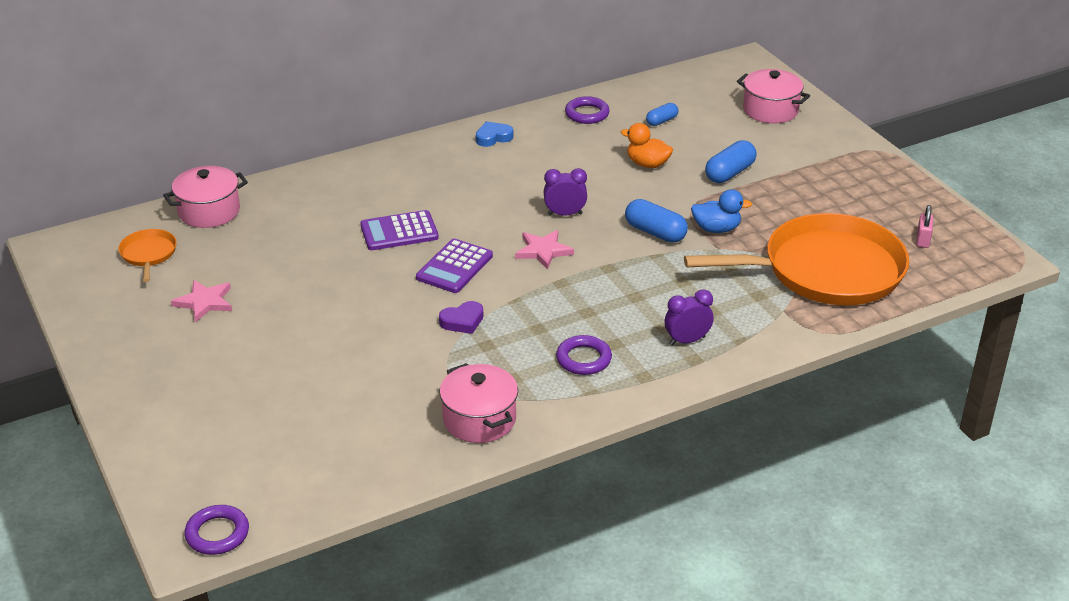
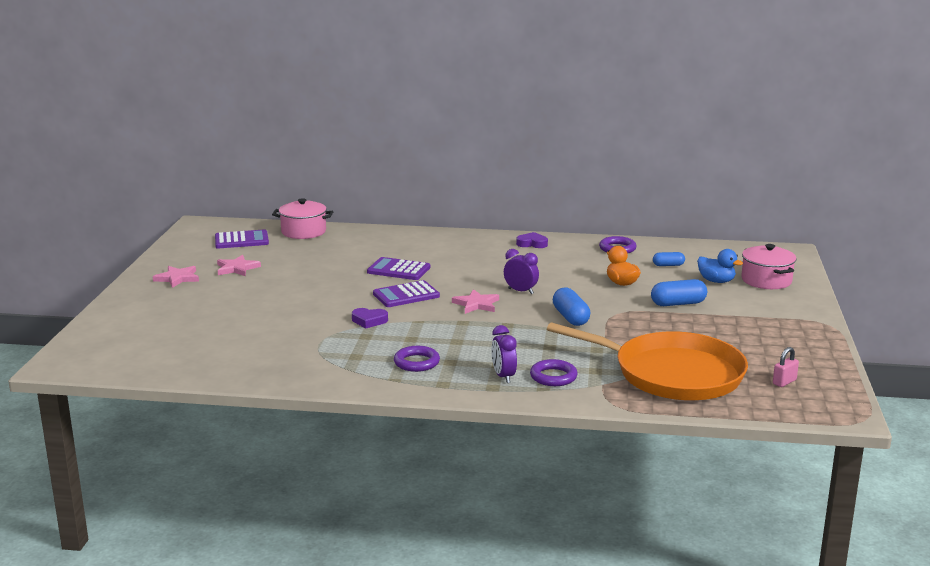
camera: 35 degrees right, 15 degrees down
orange pan [118,229,177,282] -> purple calculator [215,229,269,249]
purple ring [184,505,249,555] -> purple ring moved to [530,359,578,386]
pink pot [439,363,518,443] -> none
blue heart [476,121,513,147] -> purple heart [516,232,548,248]
purple clock [665,289,714,345] -> purple clock turned 120 degrees counterclockwise [491,325,517,383]
blue duck [691,189,752,233] -> blue duck moved to [697,249,743,283]
none -> pink star [153,266,199,288]

